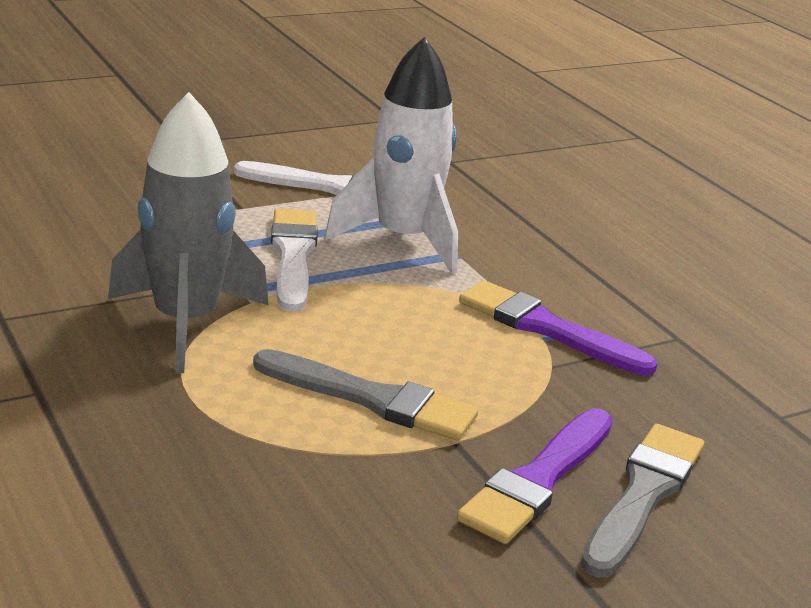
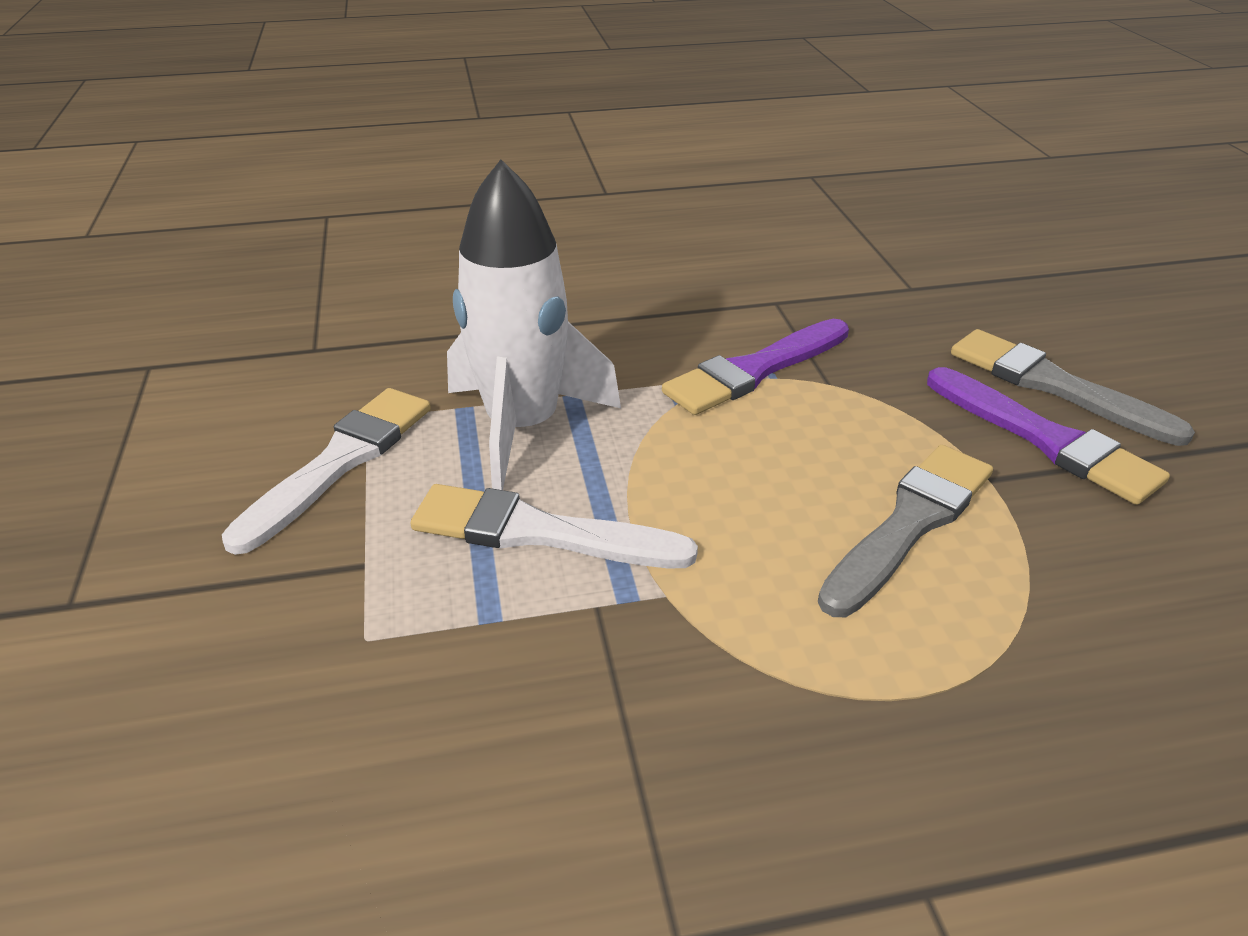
camera: 70 degrees left, 10 degrees up
grey rocket [108,92,268,373] -> none

